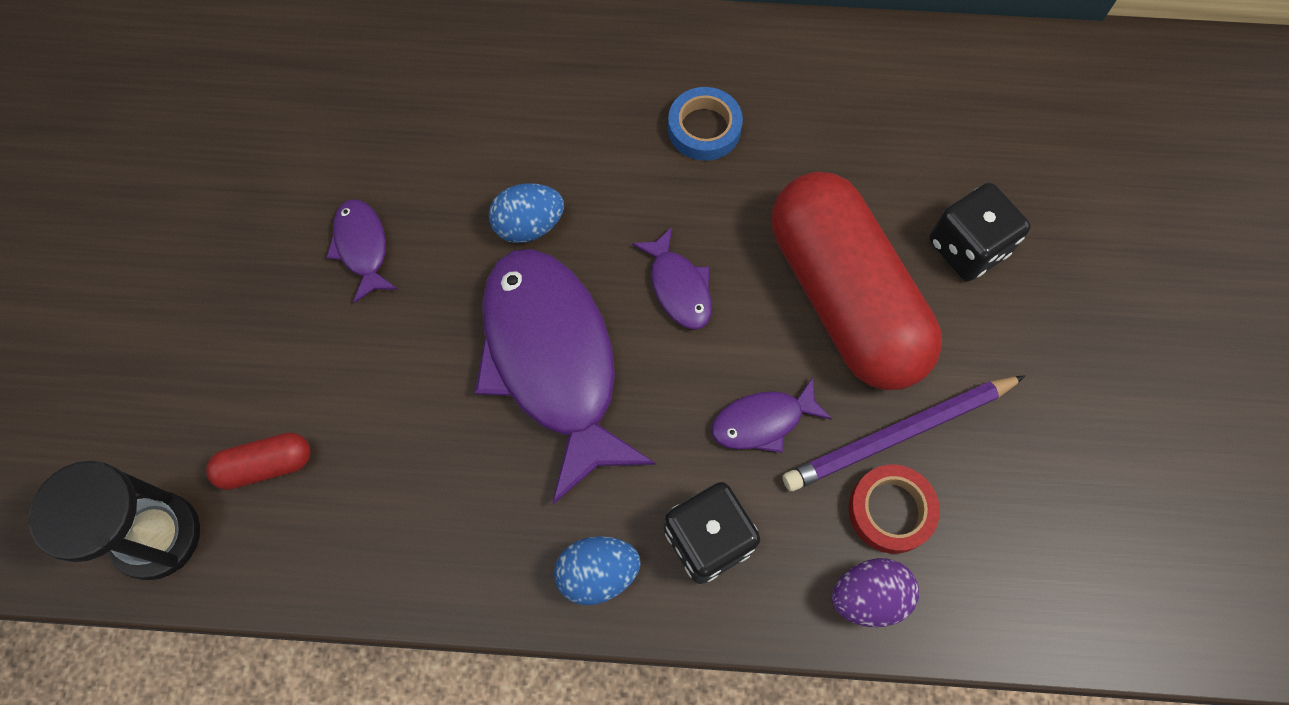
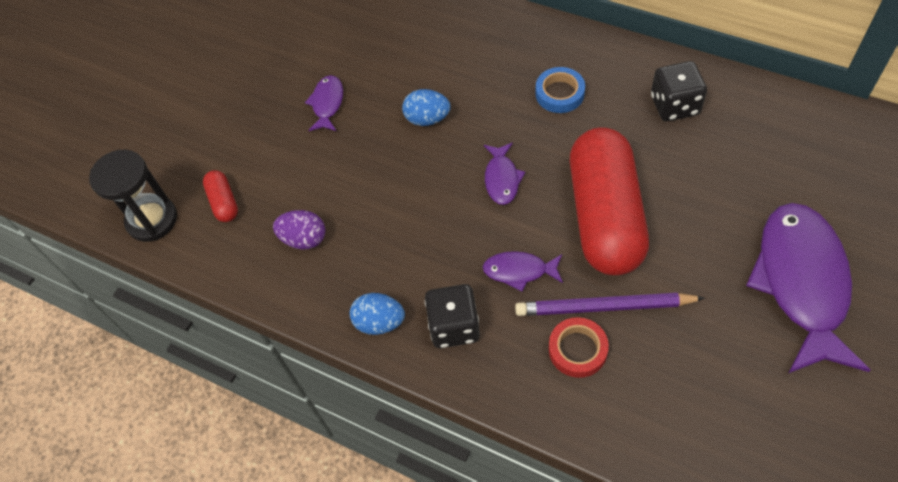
camera: 30 degrees right, 10 degrees down
red capsule [206,432,310,490] -> red capsule turned 60 degrees clockwise [203,170,238,222]
purple fish [475,249,656,504] -> purple fish moved to [746,203,871,373]
purple egg [832,558,919,627] -> purple egg moved to [273,210,325,250]
black dice [929,183,1031,281] -> black dice moved to [651,61,707,121]

